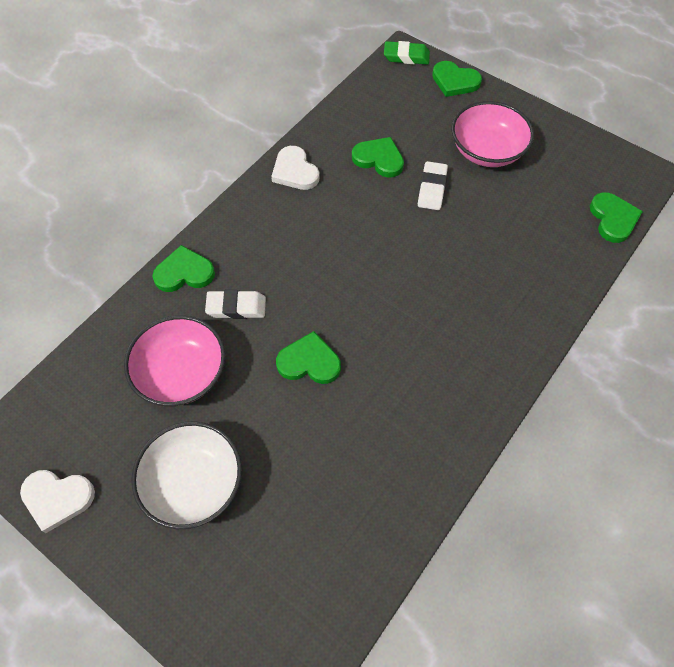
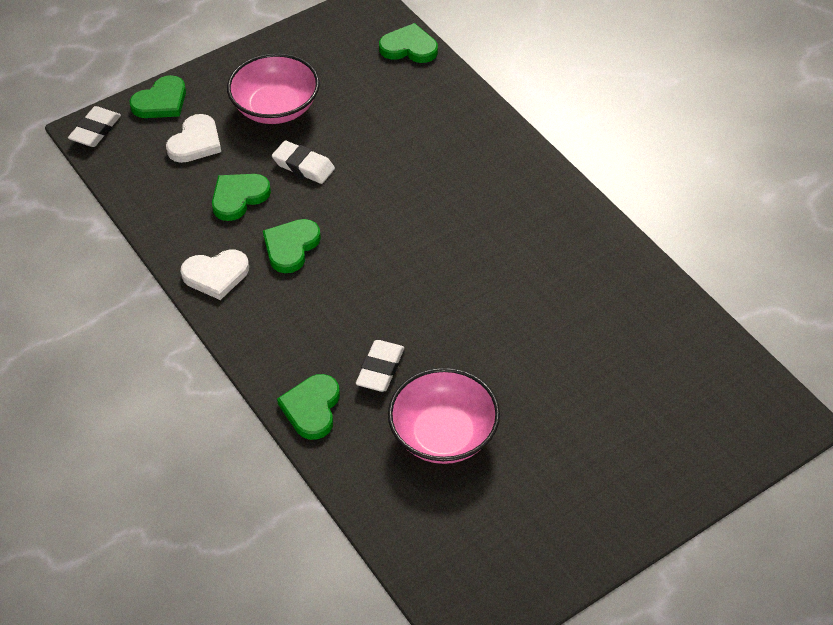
camera: 70 degrees left, 10 degrees down
white heart [20,470,95,533] -> white heart moved to [166,114,221,163]
white bowl [131,421,242,529] -> none
green heart [276,331,341,384] -> green heart moved to [263,219,321,273]
green eraser [384,41,430,65] -> white eraser [68,106,121,147]

